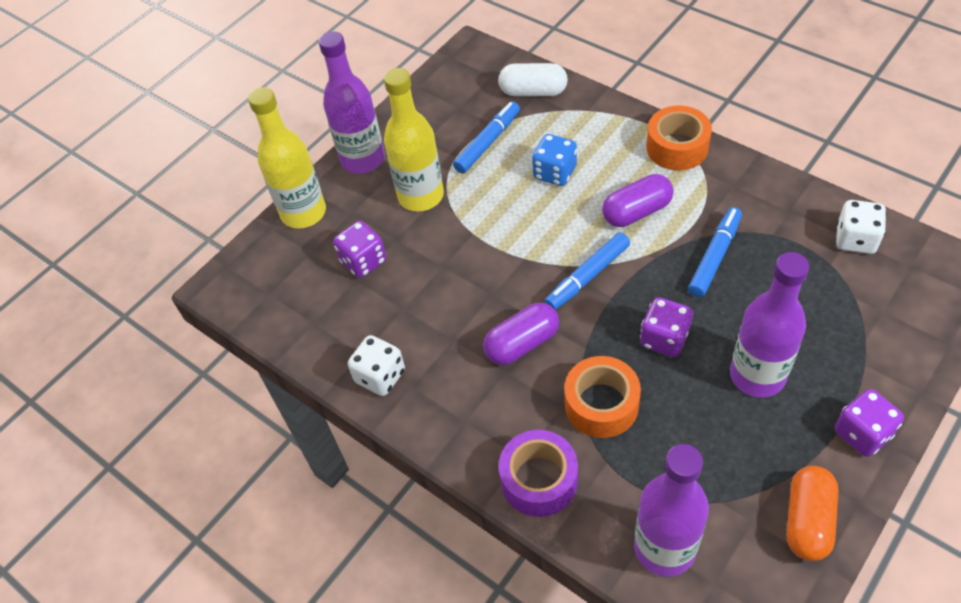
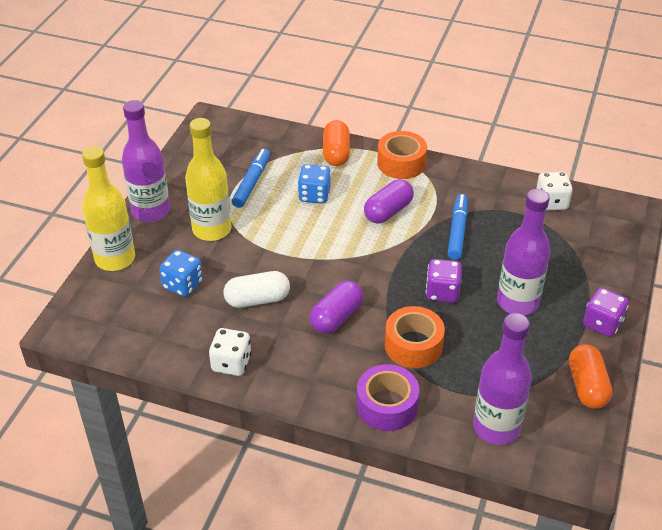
camera: 25 degrees left, 10 degrees down
purple dice [333,221,386,278] -> blue dice [159,250,203,297]
white capsule [498,63,568,96] -> white capsule moved to [224,271,290,308]
blue marker [545,232,630,310] -> none
none -> orange capsule [323,120,350,166]

